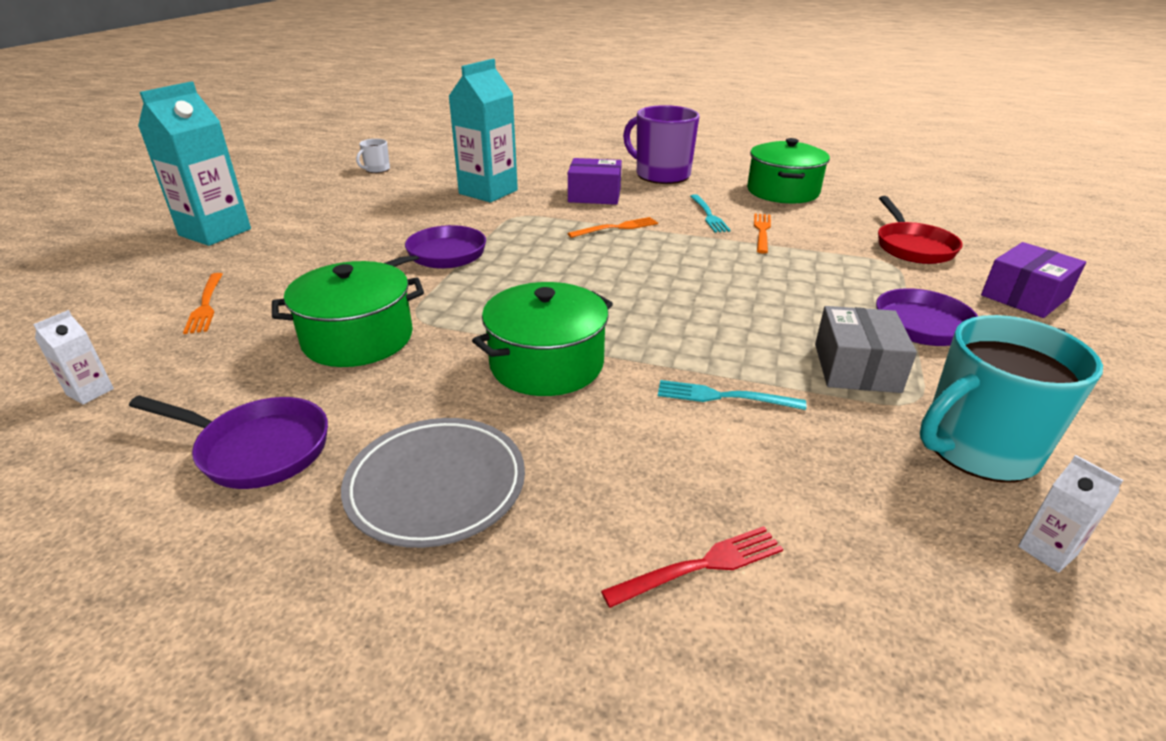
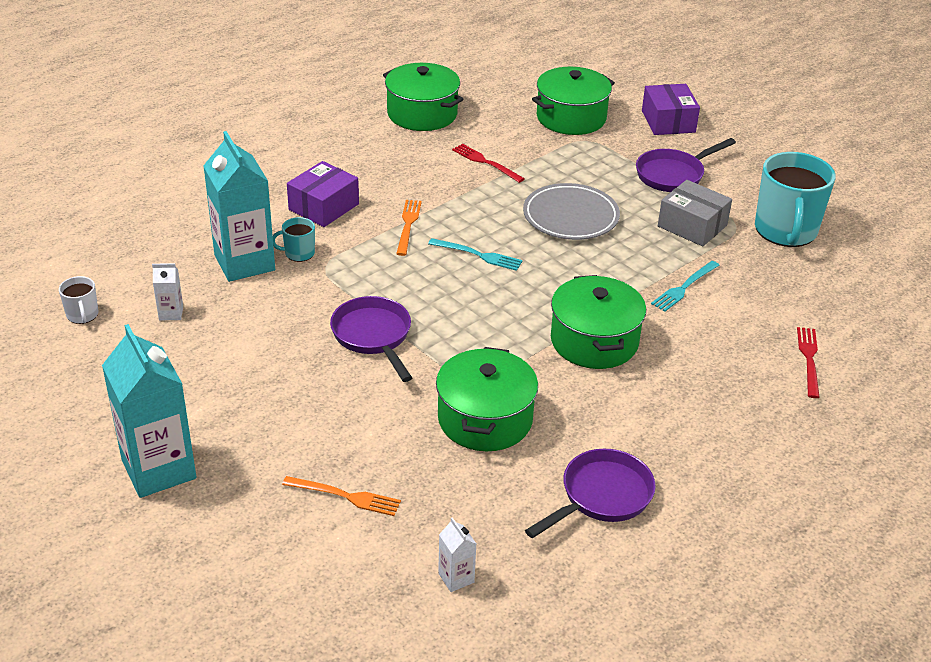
camera: 60 degrees left, 5 degrees up
grey plate [341,418,525,548] -> grey plate moved to [523,183,620,240]
purple mug [623,105,699,184] -> none
turquoise fork [690,194,731,233] -> turquoise fork moved to [428,238,523,271]
orange fork [754,213,771,254] -> red fork [452,144,525,183]
red pan [878,196,963,264] -> green pot [532,67,615,135]
white carton [1018,455,1123,573] -> white carton moved to [152,263,183,320]
none -> turquoise mug [273,217,315,262]

